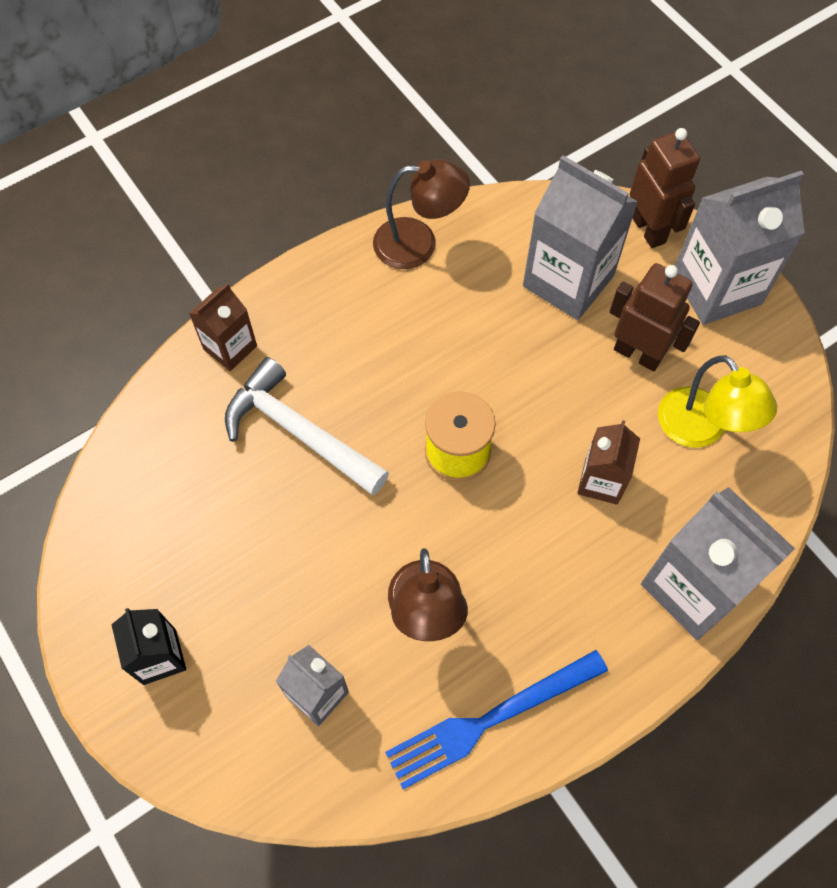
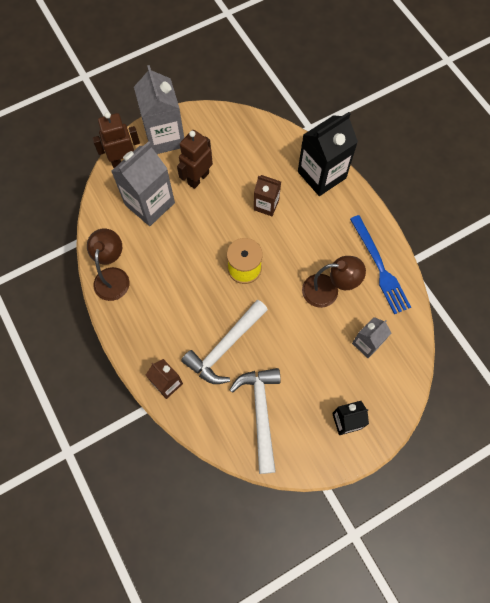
camera: 85 degrees left, 5 degrees up
grey carton [641,487,795,640] -> black carton [298,112,358,196]
yellow lamp [658,355,777,448] -> none
none -> white hammer [230,368,281,474]

